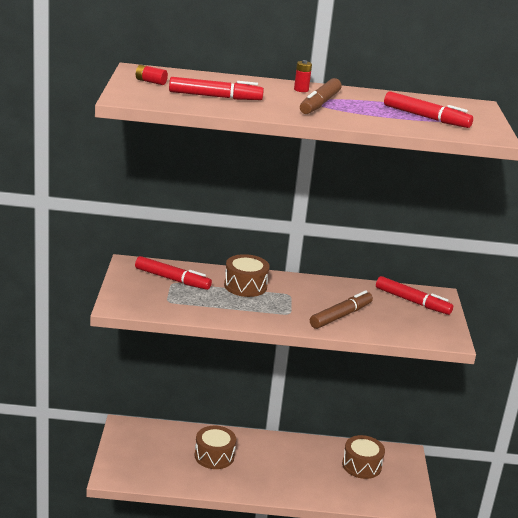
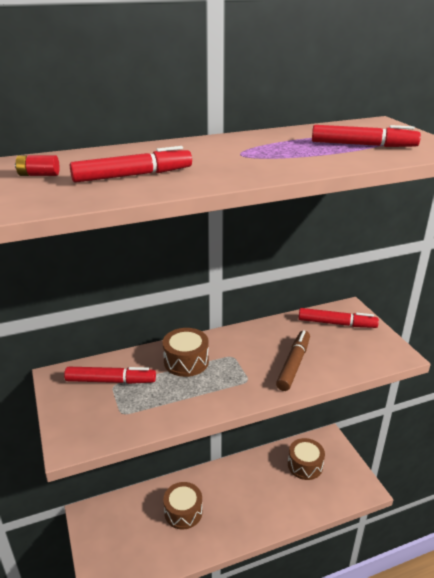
camera: 20 degrees left, 5 degrees up
red battery [294,60,312,92] -> none
brown marker [300,78,342,114] -> none

